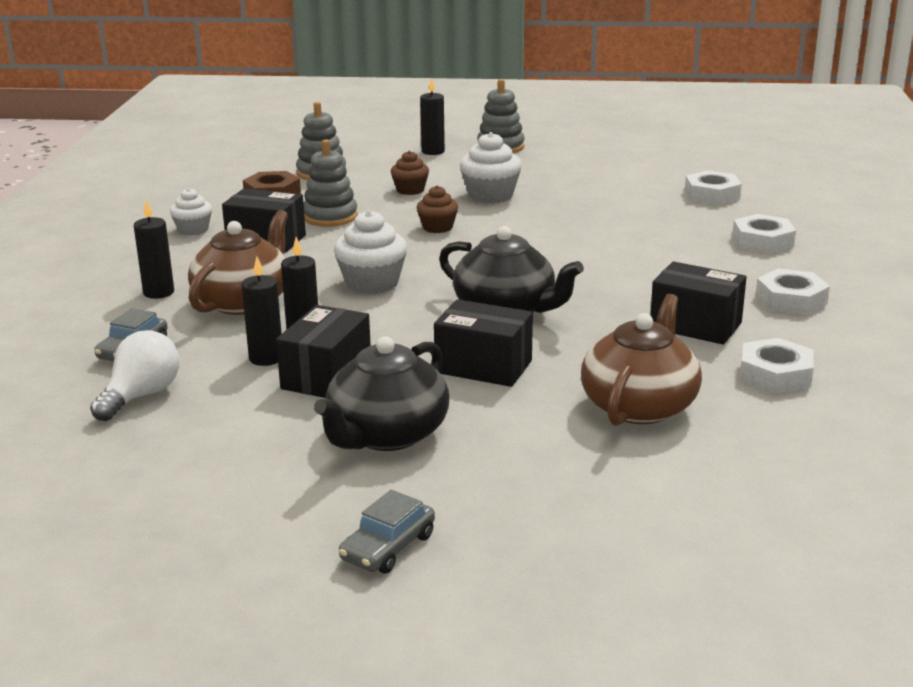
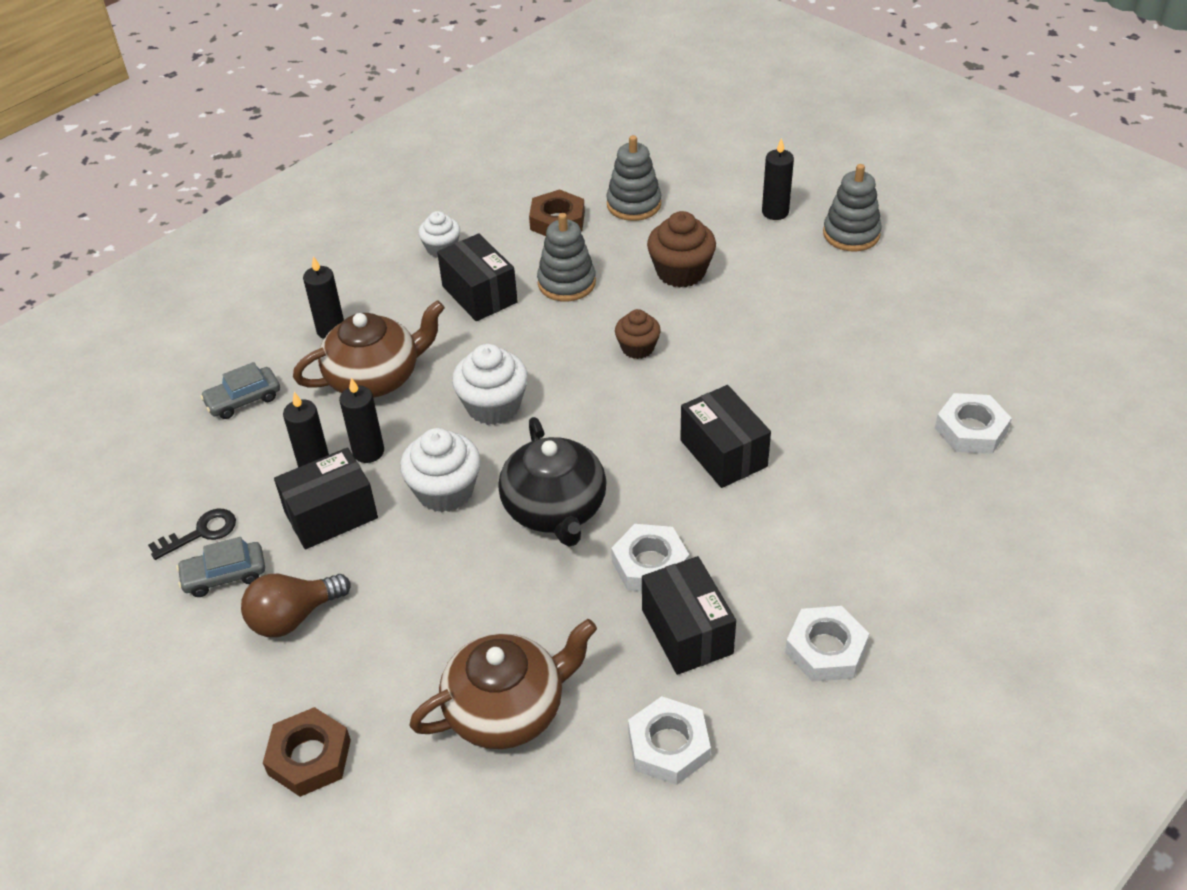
camera: 40 degrees right, 20 degrees up
white light bulb [90,330,179,421] -> none
black teapot [314,336,449,451] -> brown light bulb [241,574,351,637]
grey car [339,490,435,573] -> grey car moved to [176,537,265,597]
brown cupcake [391,151,429,195] -> brown cupcake [647,211,716,288], size x1.58
black box [434,299,533,387] -> black box moved to [680,385,771,488]
white cupcake [460,132,522,204] -> white cupcake moved to [400,428,481,512]
white nut [732,214,796,254] -> white nut moved to [611,524,689,591]
none -> black key [148,509,236,560]
none -> brown nut [263,707,351,797]

